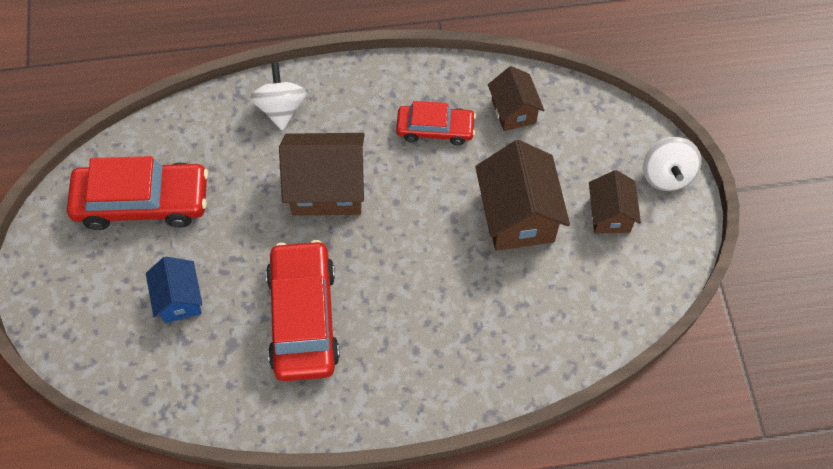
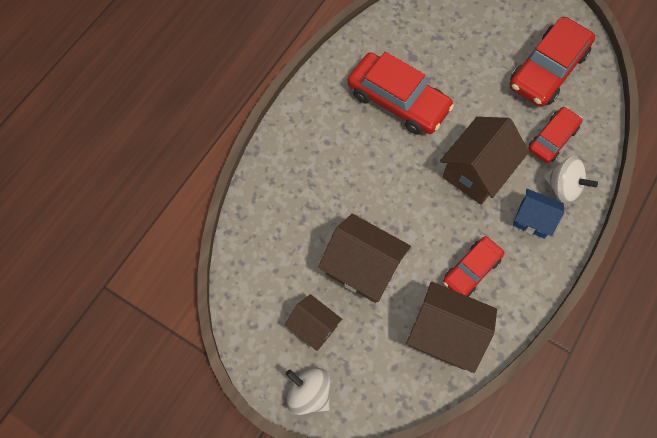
camera: 130 degrees right, 5 degrees up
blue house [146,257,203,323] -> blue house moved to [513,189,564,239]
brown house [488,66,544,131] -> brown house [406,282,497,373], size x1.67
none -> red car [528,107,583,163]

